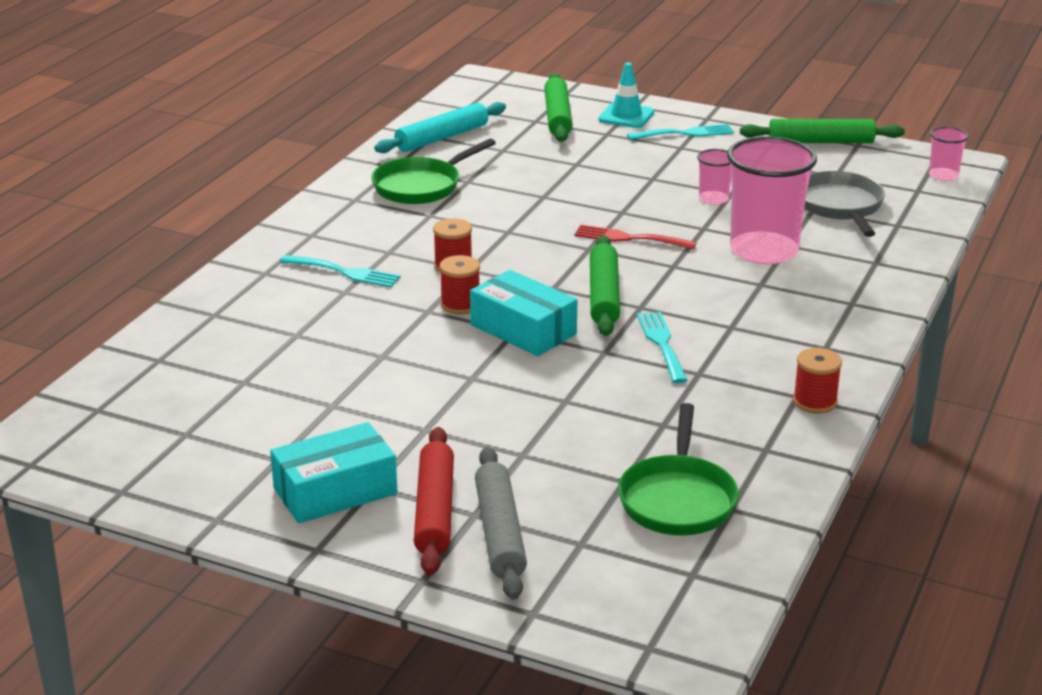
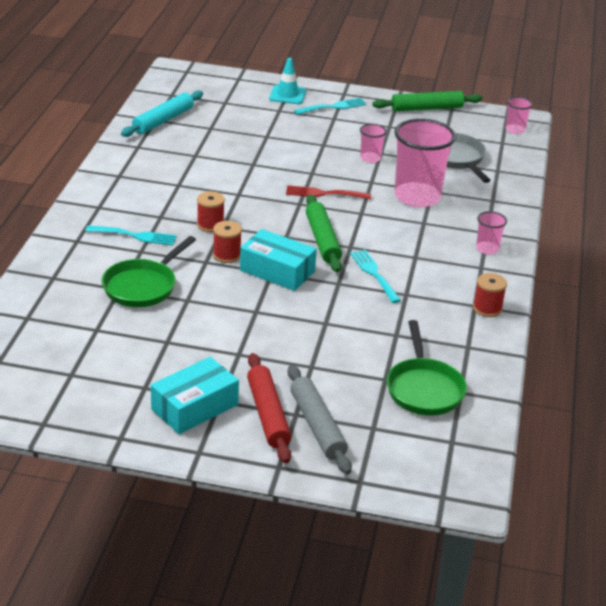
camera: 15 degrees left, 5 degrees up
green pan [371,138,496,204] -> green pan moved to [101,236,196,307]
green rolling pin [544,73,572,142] -> none
none -> pink cup [476,211,507,255]

